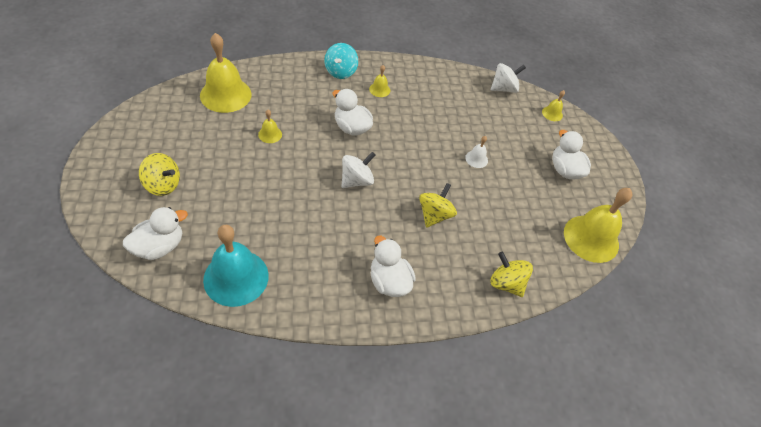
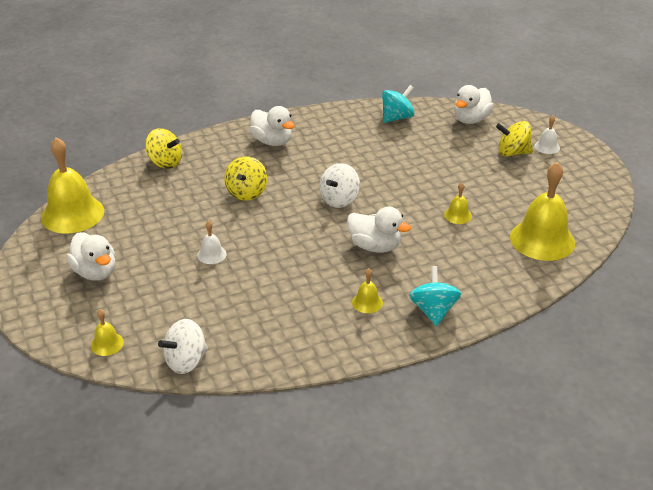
camera: 170 degrees right, 15 degrees down
turquoise bell [203,225,269,307] -> turquoise spinning top [382,85,415,123]
none -> white bell [535,115,560,154]

